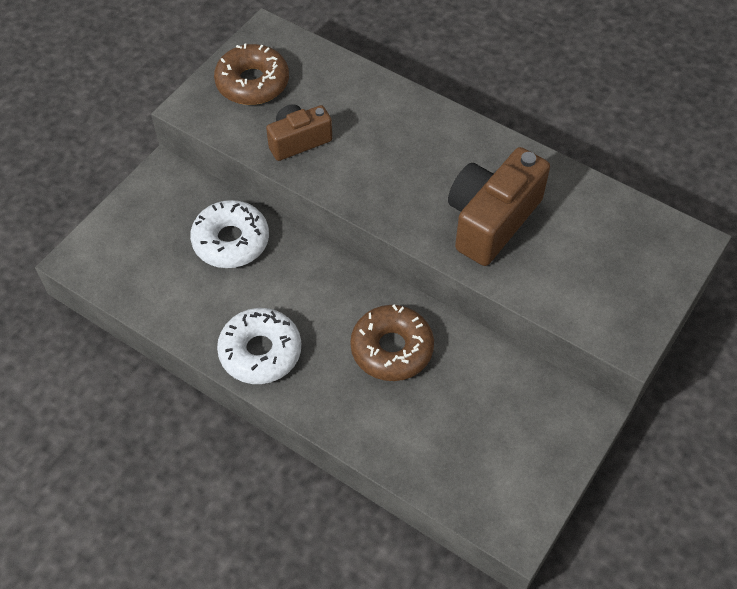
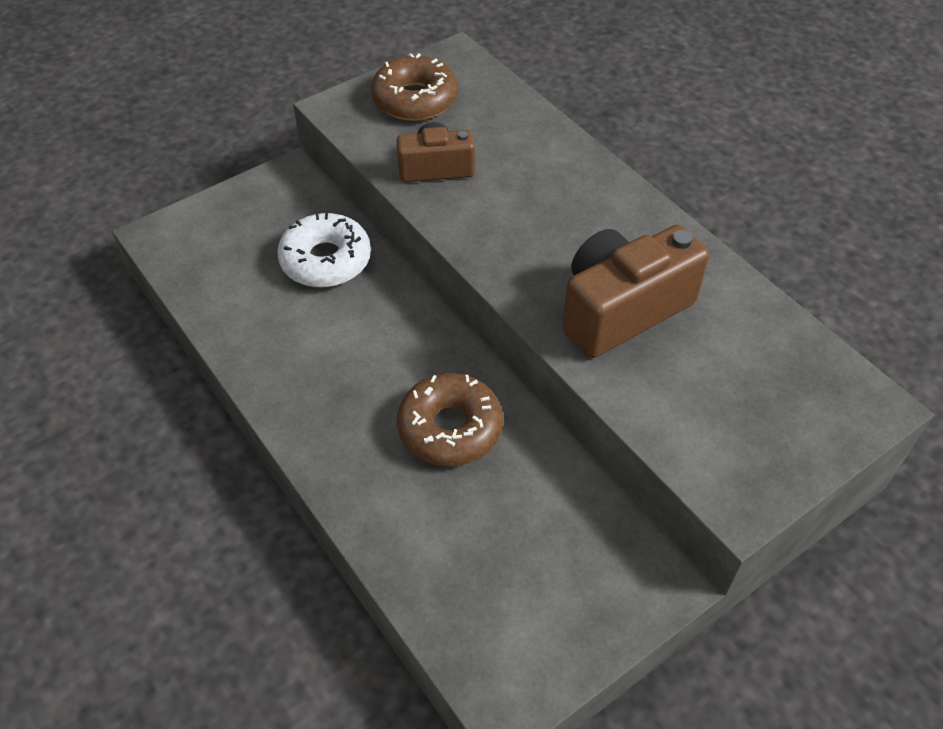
camera: 20 degrees right, 5 degrees down
white donut [217,308,301,384] -> none

